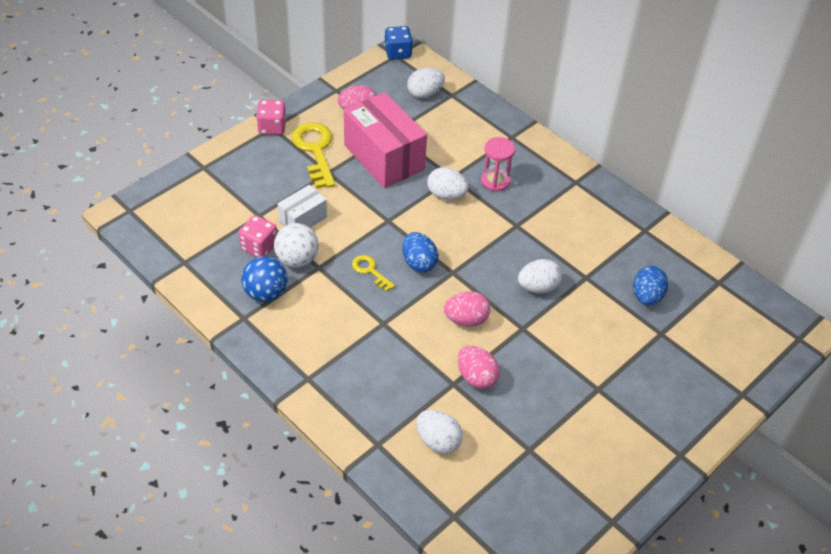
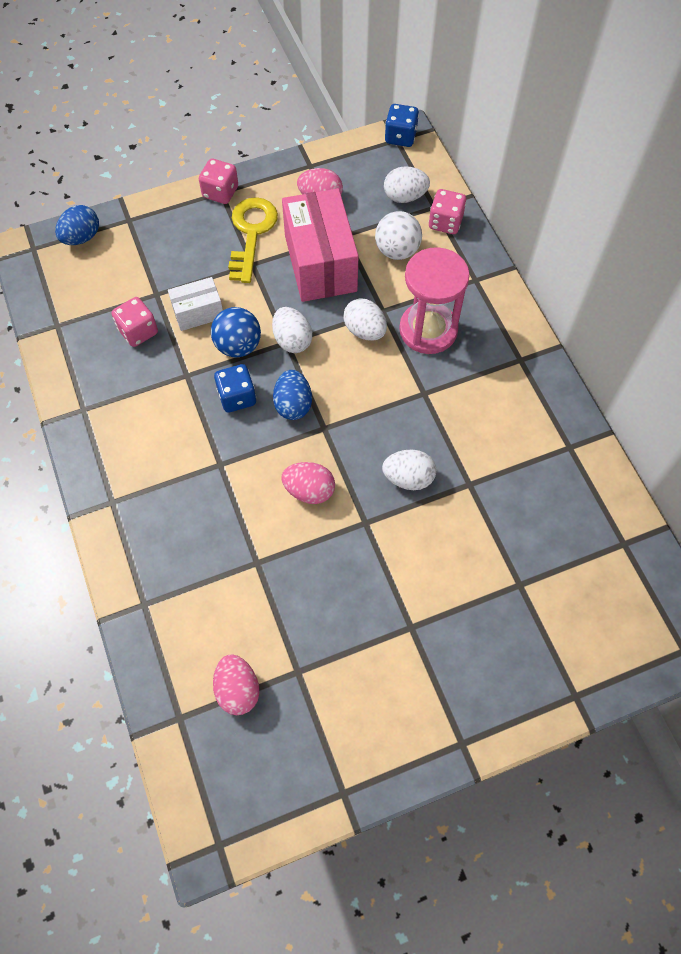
camera: 25 degrees right, 15 degrees up
blue ball [241,256,288,302] -> blue ball moved to [211,307,261,358]
white ball [274,223,319,268] -> white ball moved to [375,211,422,260]
yellow key [352,255,395,292] -> blue dice [214,364,256,413]
white egg [416,410,463,454] -> white egg moved to [272,307,312,353]
pink egg [458,346,500,389] -> pink egg moved to [213,654,259,715]
pink hourglass [481,137,515,191] -> pink hourglass [399,247,470,354], size x1.67
blue egg [633,266,669,306] -> blue egg moved to [55,205,99,245]
none -> pink dice [429,189,466,234]

